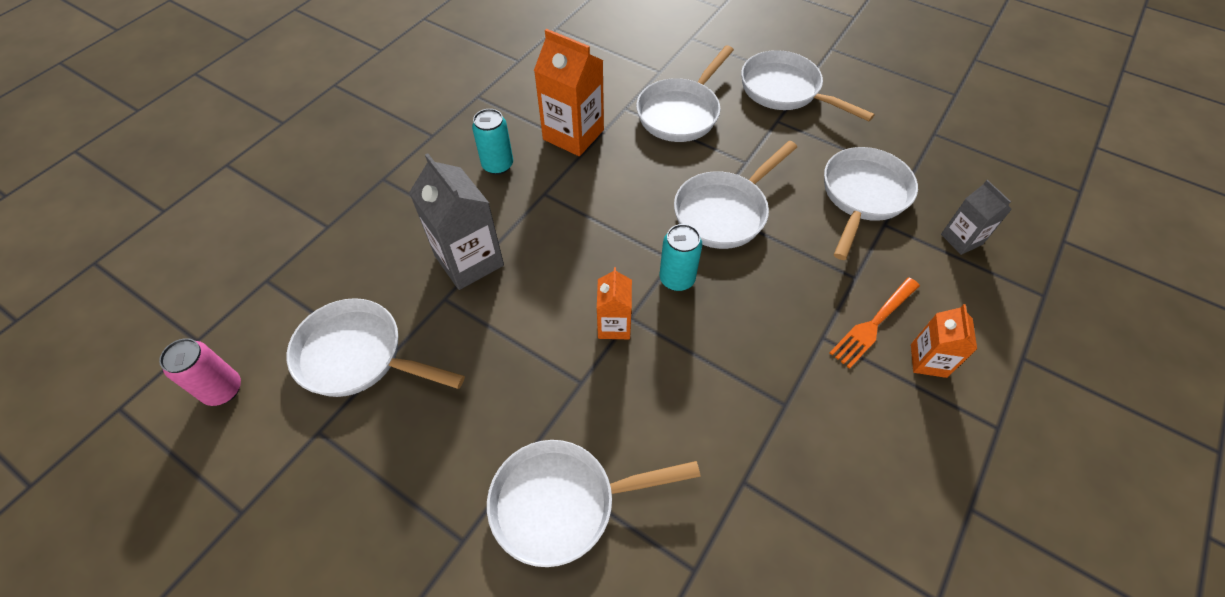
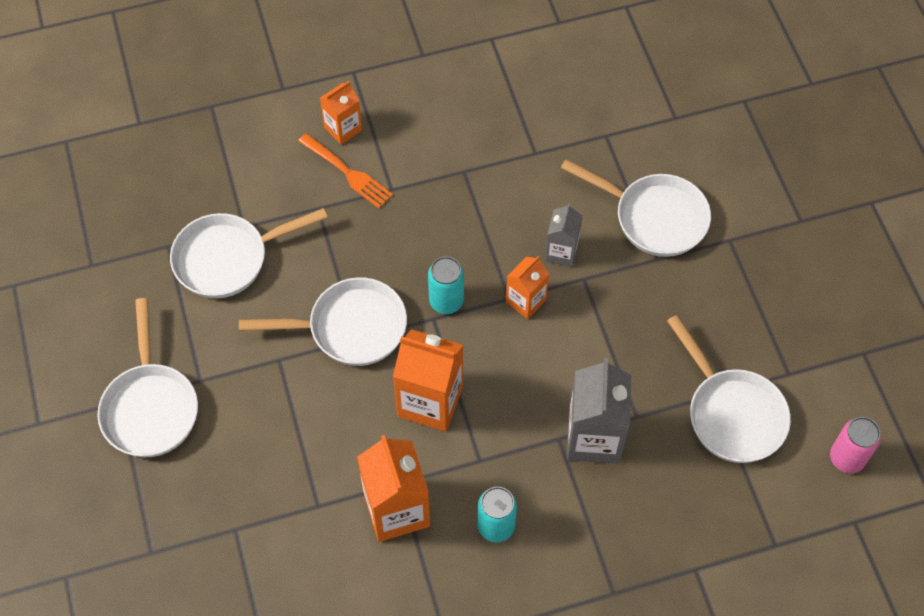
camera: 140 degrees left, 5 degrees up
white pan [636,45,734,142] -> none
orange fork [830,277,920,369] -> orange fork turned 45 degrees clockwise [298,133,393,208]
grey carton [941,180,1012,255] -> grey carton moved to [545,203,582,267]
none -> orange carton [393,329,463,432]

